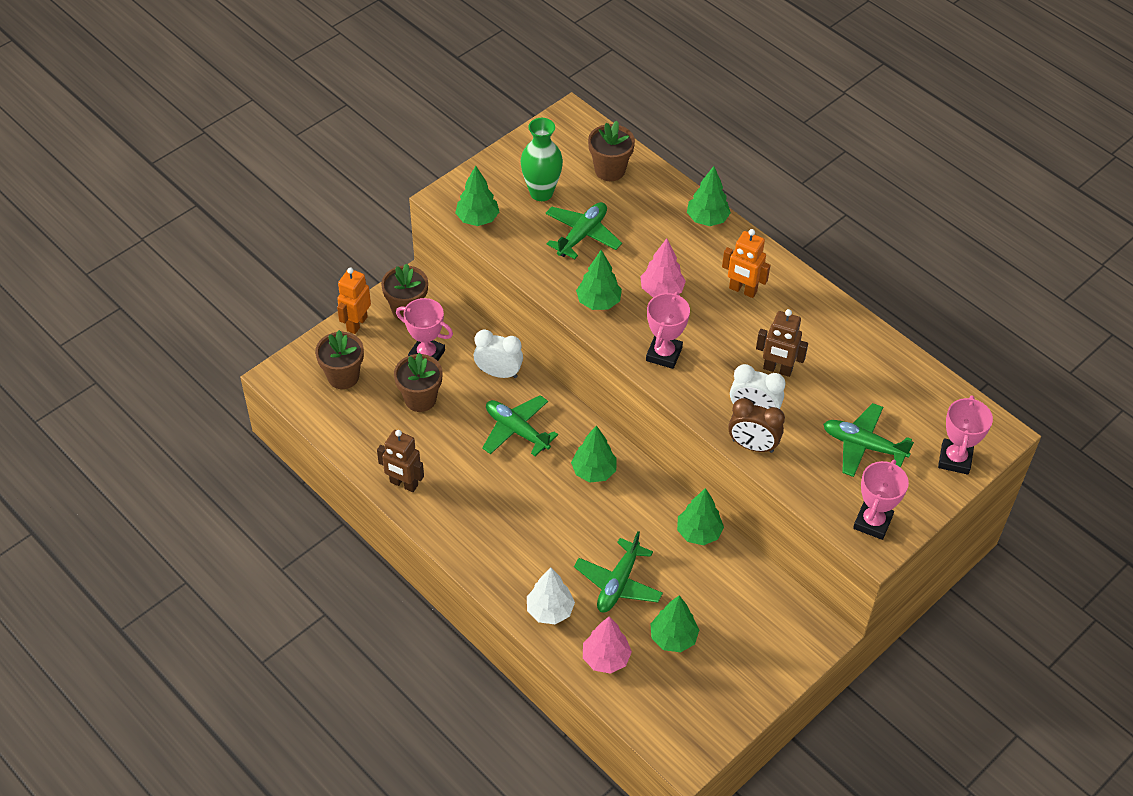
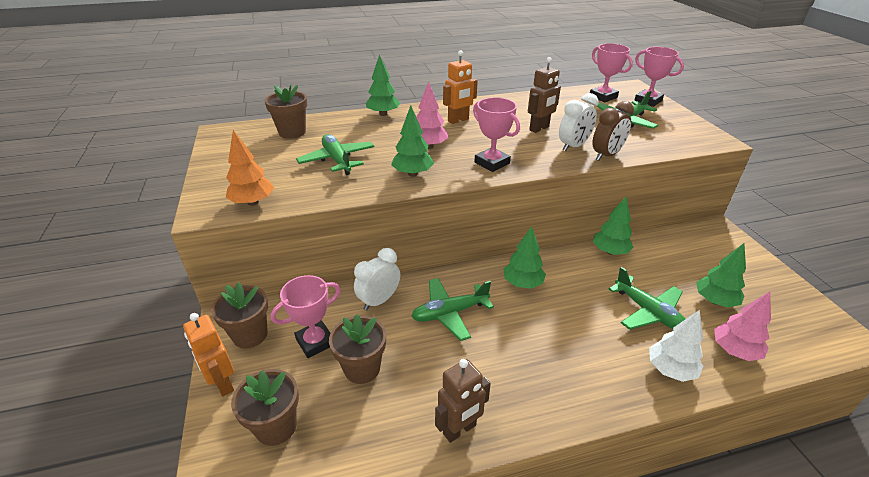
camera: 60 degrees left, 15 degrees down
green tree [455,166,499,226] -> orange tree [226,130,274,206]
green vase [521,118,563,201] -> none
pink trophy [853,460,909,540] -> pink trophy moved to [590,43,633,102]

